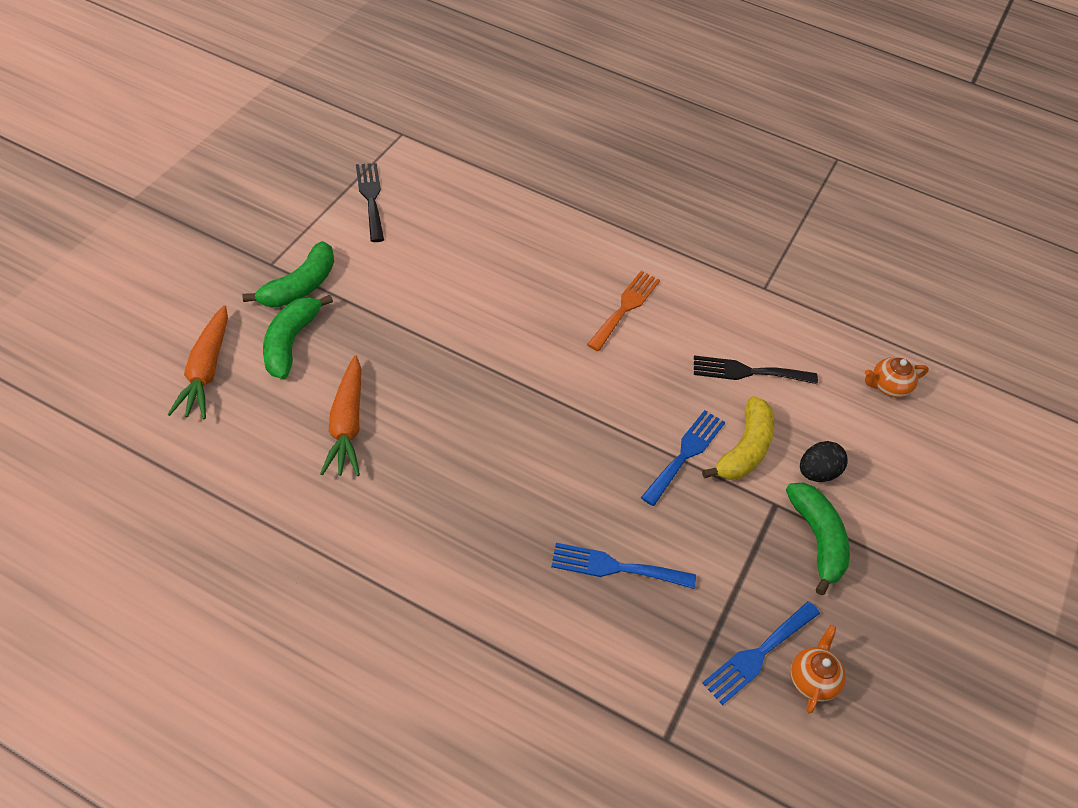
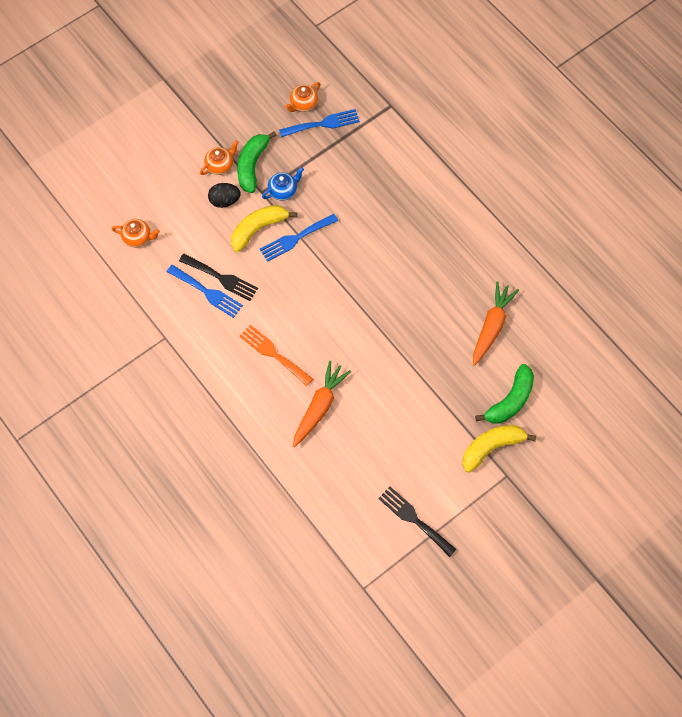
camera: 150 degrees left, 15 degrees up
orange carrot [167,305,228,419] -> orange carrot moved to [293,361,351,447]
green banana [242,241,334,307] -> yellow banana [462,425,536,473]
black fork [356,163,384,242] -> black fork turned 120 degrees clockwise [378,487,457,557]
blue fork [551,543,696,589] -> blue fork moved to [167,265,243,318]
orange fork [587,271,660,351] -> orange fork turned 75 degrees clockwise [240,325,313,386]
none -> orange teapot [200,140,238,175]
none -> blue teapot [262,167,304,201]

